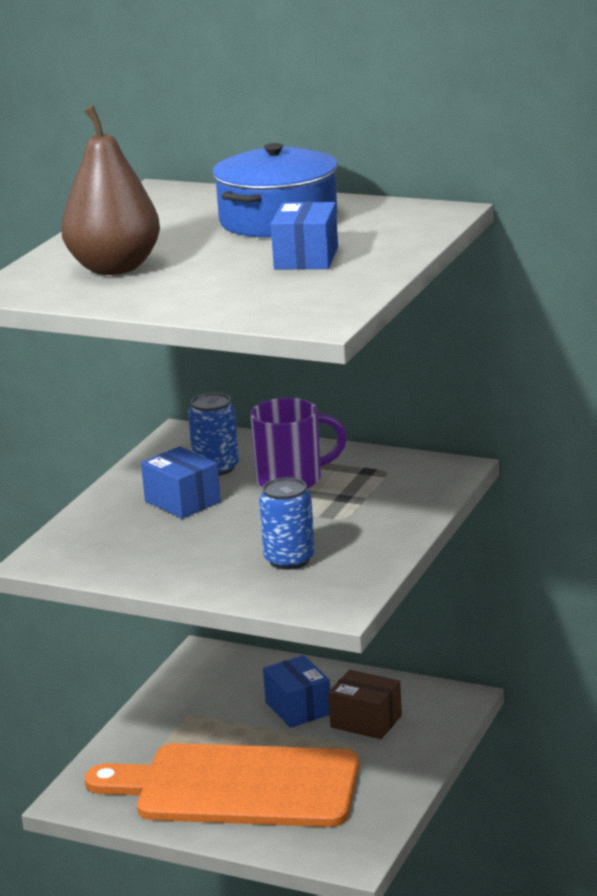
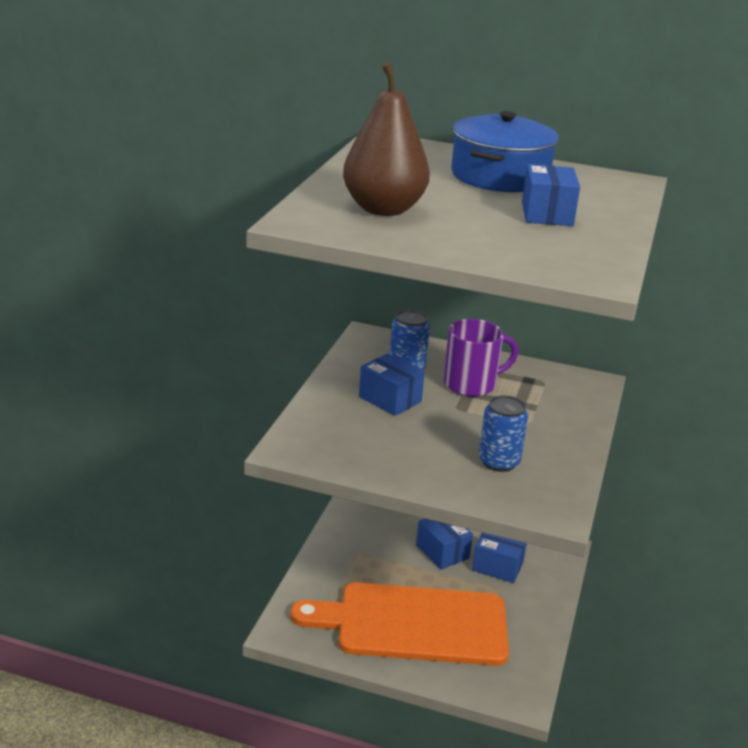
camera: 10 degrees left, 5 degrees up
brown box [328,670,402,739] -> blue box [472,532,527,583]

